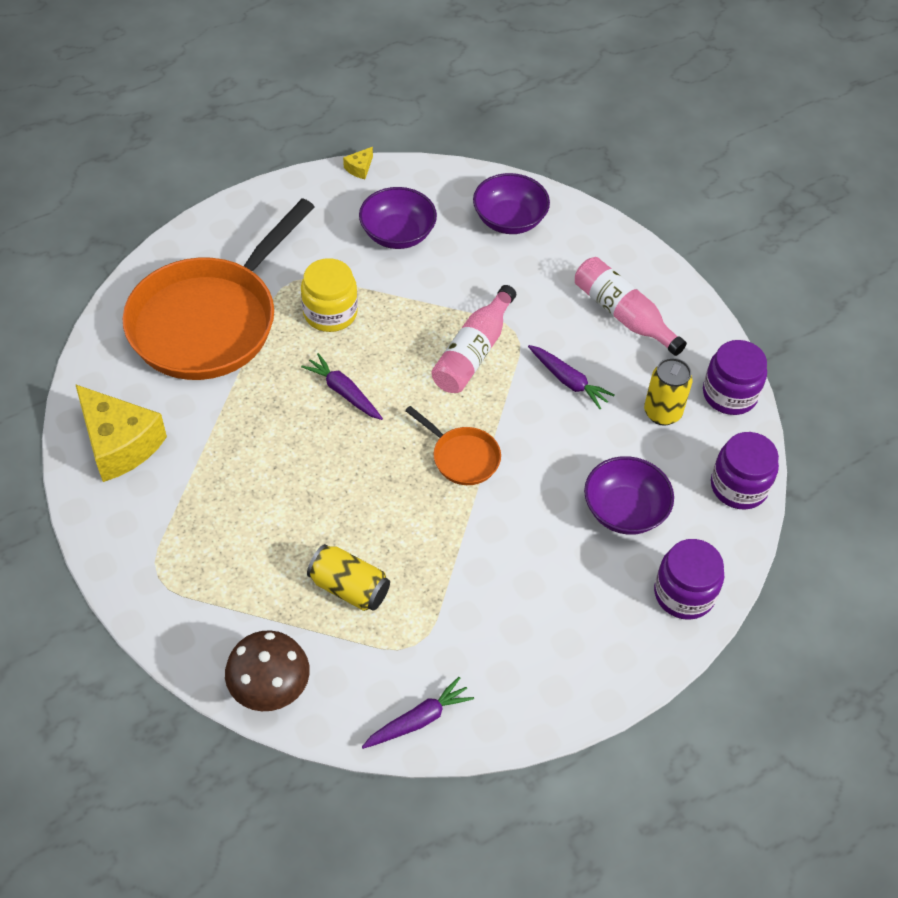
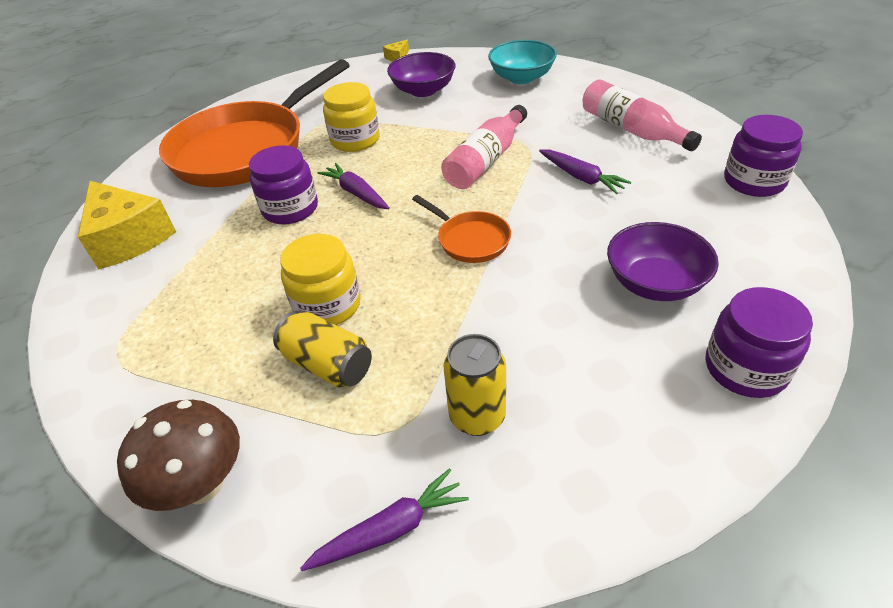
camera: 10 degrees right, 10 degrees down
purple bowl [473,173,550,234] -> turquoise bowl [488,40,557,84]
yellow can [644,358,692,426] -> yellow can moved to [444,334,506,436]
purple jar [711,432,779,510] -> purple jar moved to [249,145,318,224]
none -> yellow jar [280,234,360,325]

